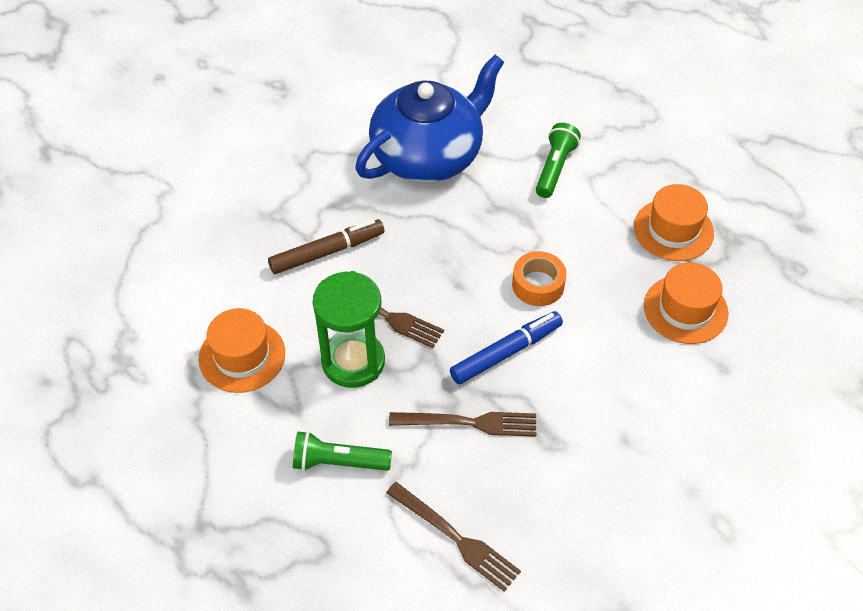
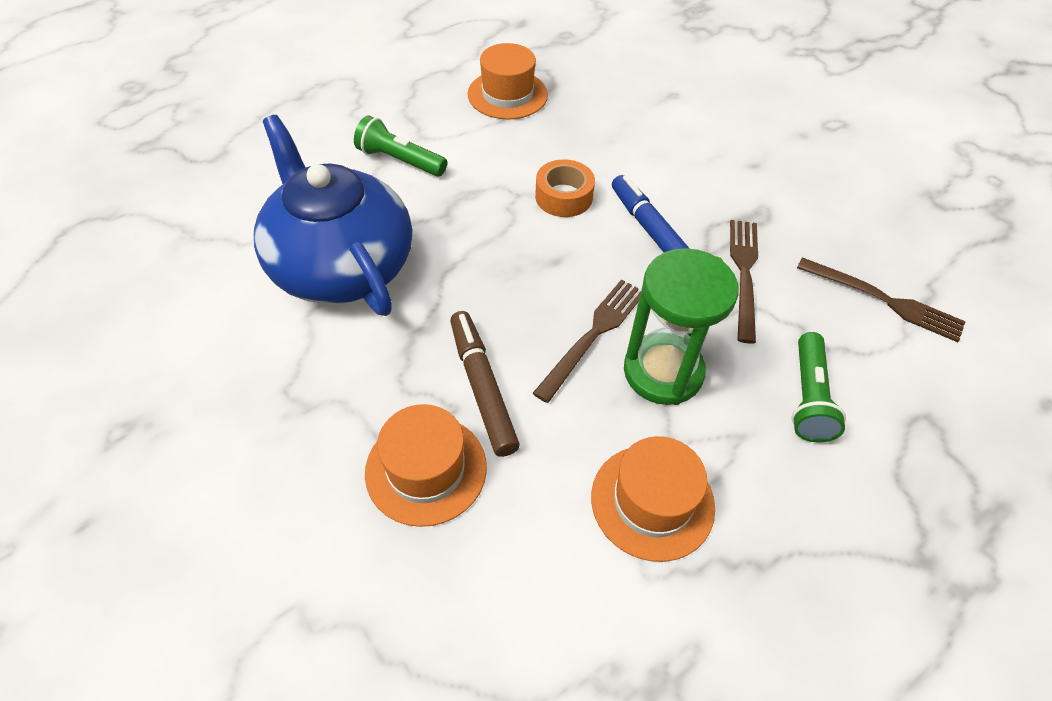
camera: 85 degrees left, 0 degrees up
brown fork [386,482,521,592] -> brown fork turned 75 degrees clockwise [797,257,966,342]
orange hat [644,262,728,344] -> orange hat moved to [365,404,487,527]

